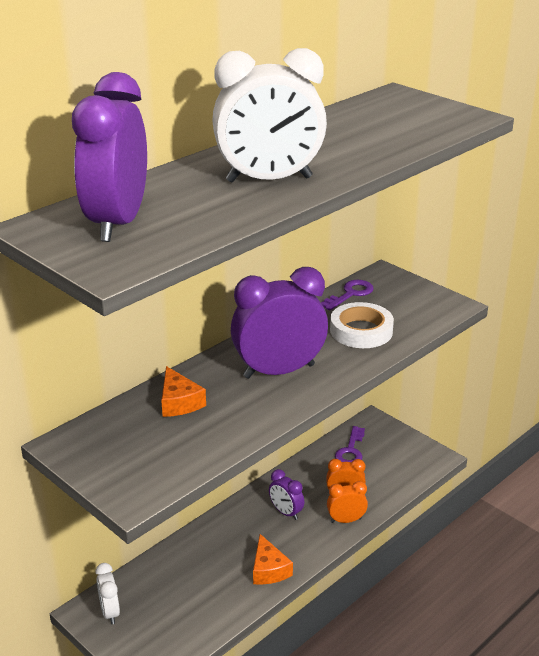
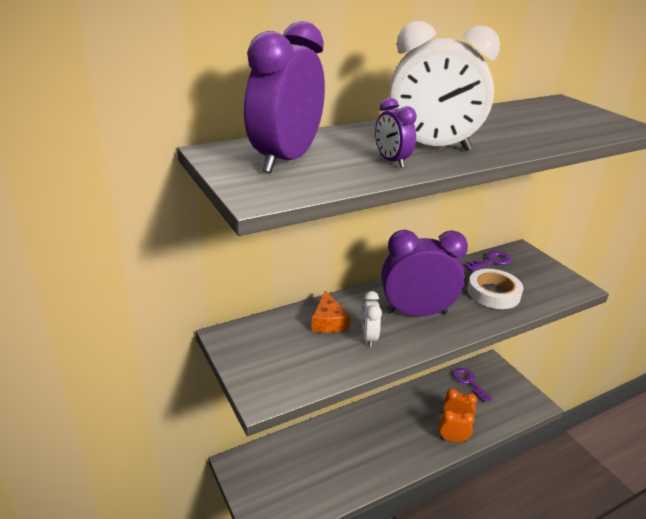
camera: 15 degrees right, 0 degrees up
white clock [95,563,120,624] -> white clock moved to [362,291,382,347]
orange cheese [253,534,293,585] -> none
purple clock [269,469,304,520] -> purple clock moved to [375,98,417,168]
purple key [335,426,365,462] -> purple key turned 120 degrees clockwise [453,368,492,402]

